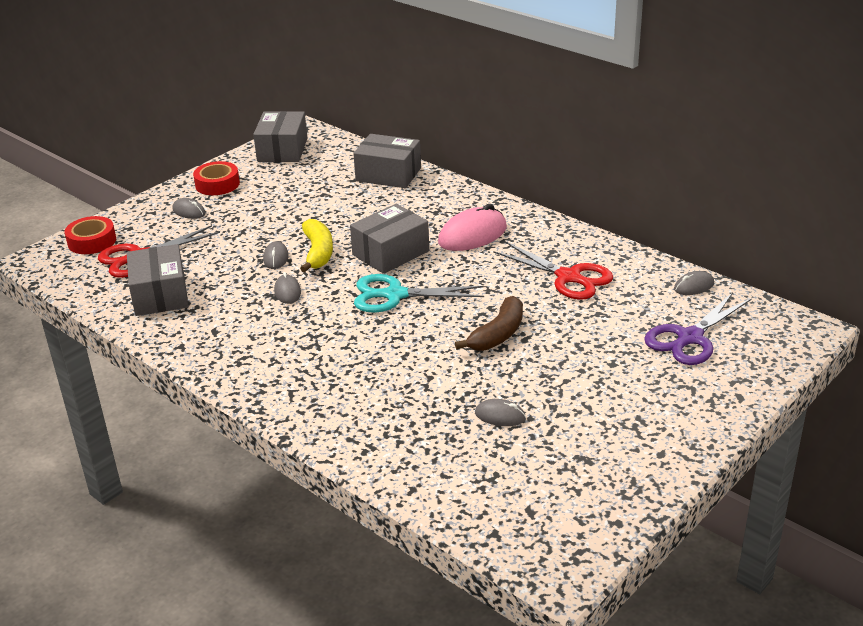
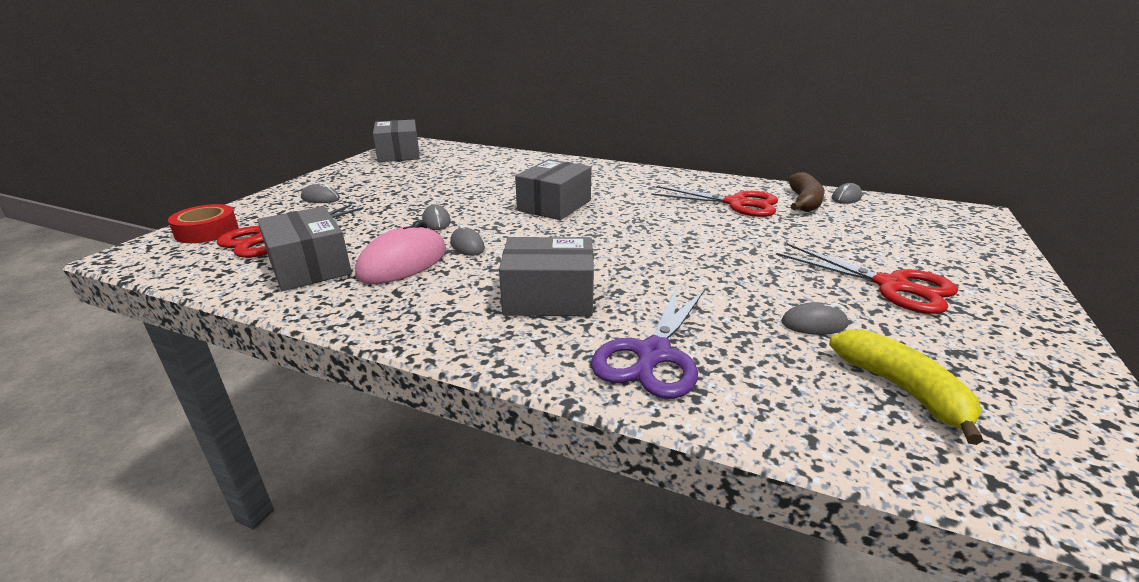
camera: 20 degrees left, 5 degrees down
red tape [193,161,240,195] -> none
yellow banana [300,219,333,273] -> yellow banana moved to [829,329,983,445]
grey box [353,134,421,188] -> grey box moved to [499,237,594,316]
turquoise scissors [354,274,484,313] -> none
pink mouse [438,204,507,251] -> pink mouse moved to [355,220,446,284]
brown banana [455,296,523,351] -> brown banana moved to [788,172,825,212]
purple scissors [644,292,752,365] -> purple scissors moved to [591,287,705,399]
none -> red scissors [776,243,958,314]

